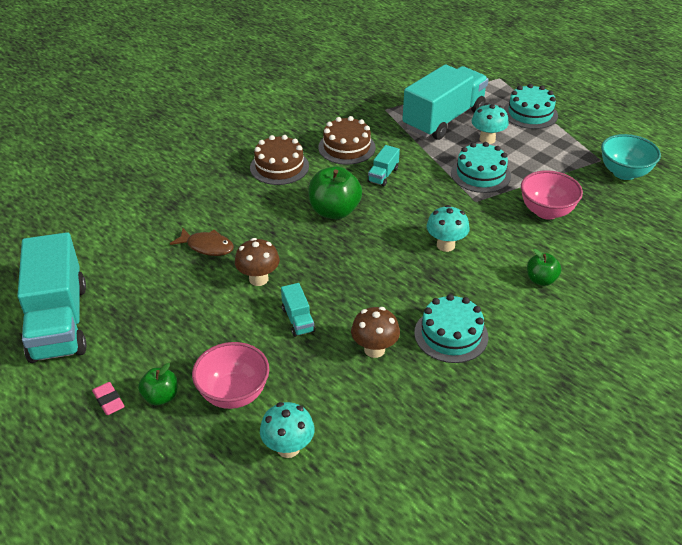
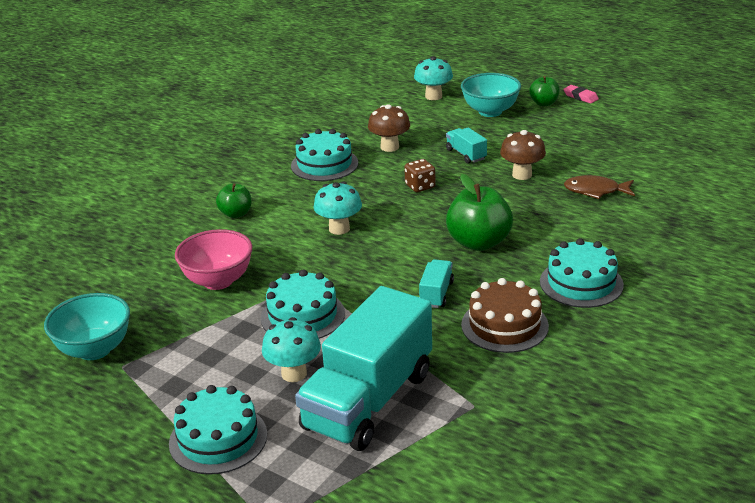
camera: 170 degrees right, 10 degrees down
turquoise truck [17,232,87,363] -> none
pink bowl [192,342,269,409] -> turquoise bowl [461,73,521,117]
brown cake [250,135,309,185] -> turquoise cake [540,238,624,308]
none -> brown dice [404,159,435,192]

